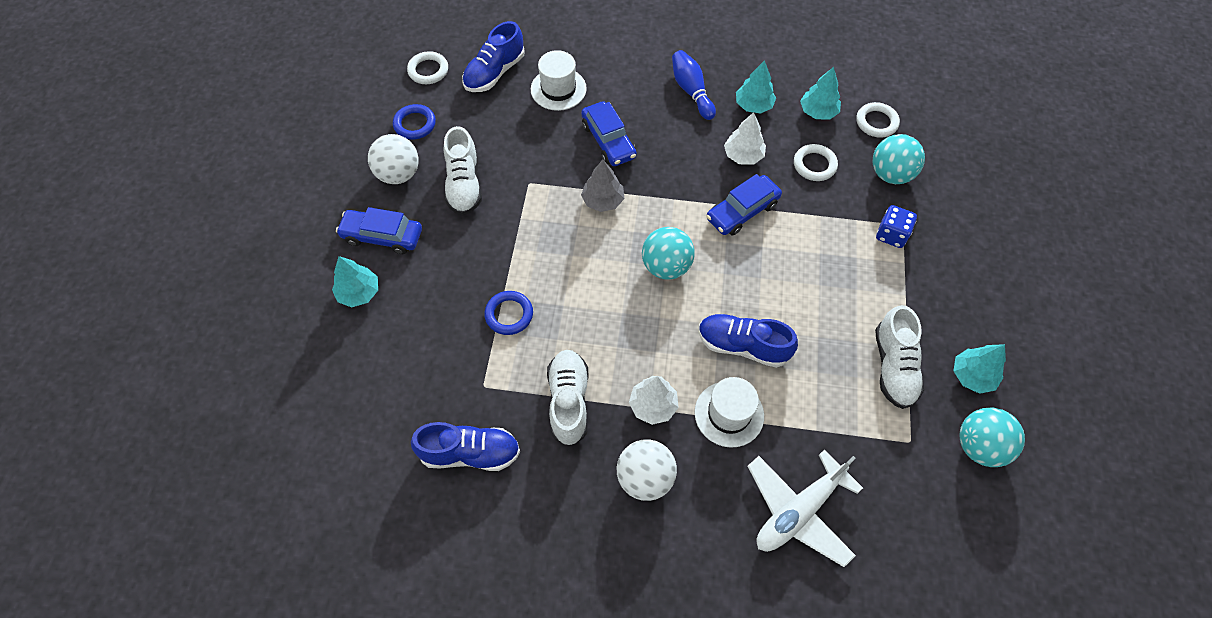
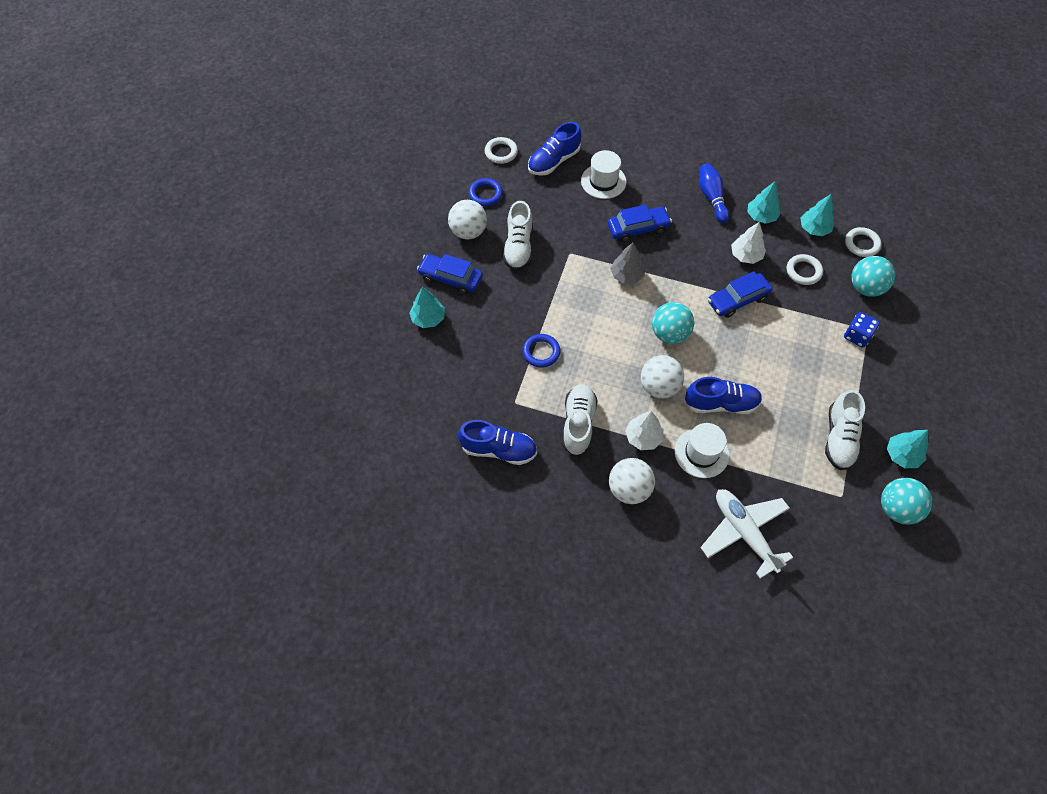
camera: 10 degrees right, 0 degrees up
blue car [581,101,637,166] -> blue car turned 90 degrees counterclockwise [608,205,672,242]
blue shoe [698,314,798,368] -> blue shoe turned 150 degrees clockwise [685,377,762,414]
white plane [747,450,863,567] -> white plane turned 90 degrees clockwise [700,489,793,579]
none -> white ball [641,355,684,399]

